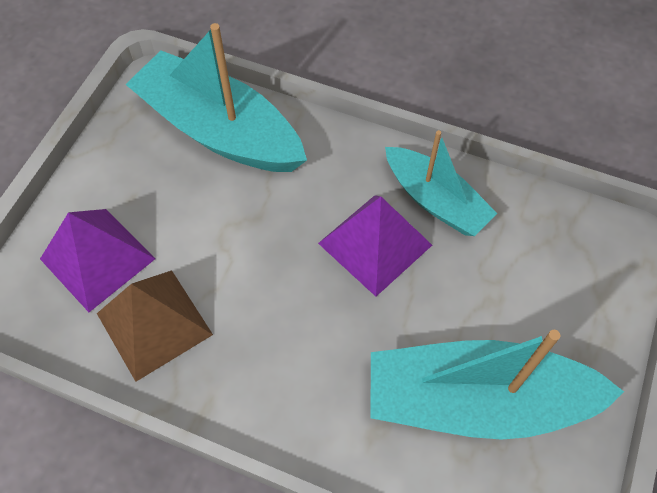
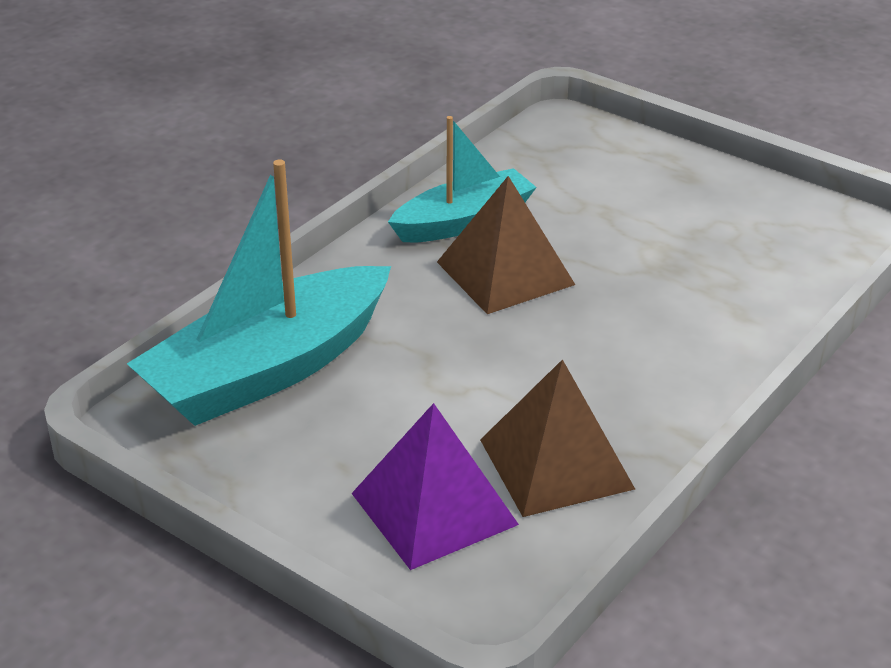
camera: 75 degrees left, 25 degrees down
purple pyramid [318,195,432,297] -> brown pyramid [437,176,575,314]
turquoise boat [371,330,624,440] -> none

